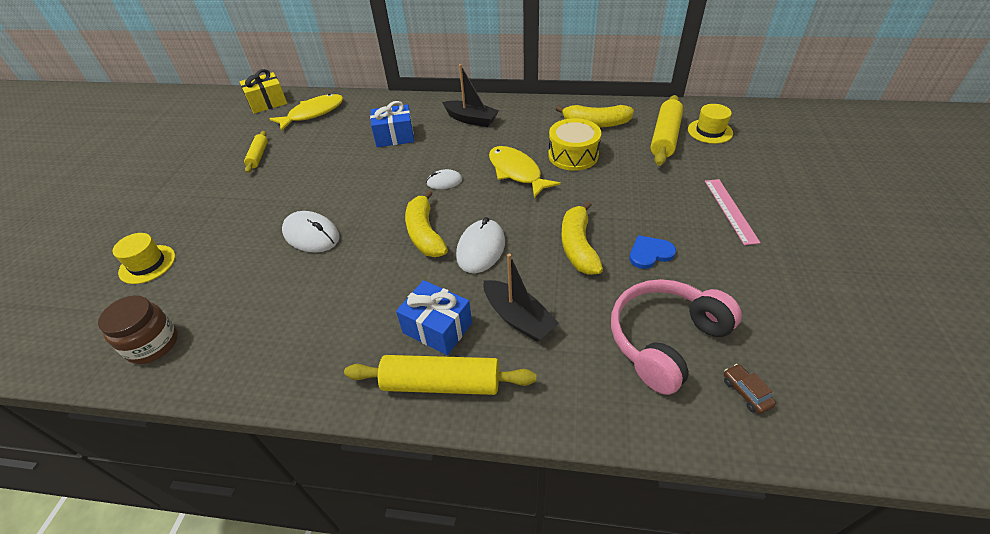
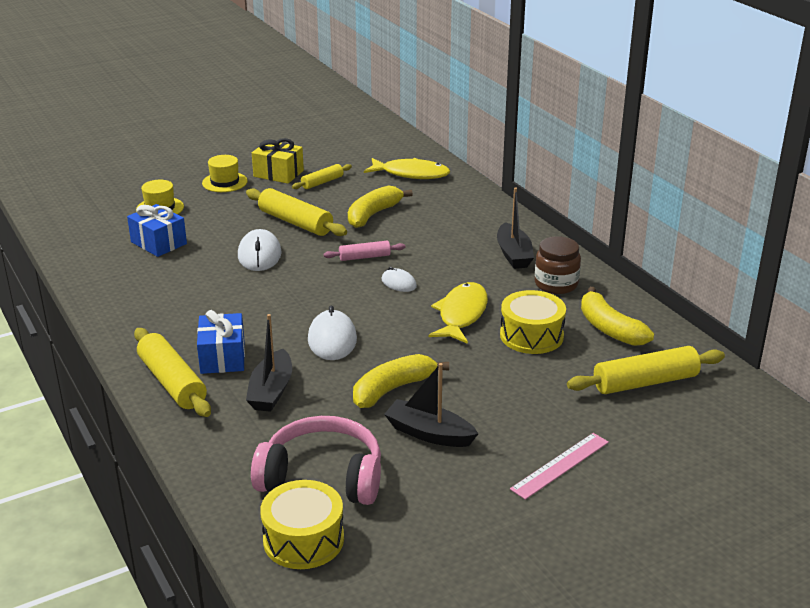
camera: 50 degrees right, 15 degrees down
brown jar [98,295,178,364] -> brown jar moved to [535,236,581,294]
yellow gift [239,69,287,114] -> yellow gift moved to [252,138,304,184]
blue gift [370,101,414,147] -> blue gift moved to [127,204,187,257]
yellow banana [405,190,448,257] -> yellow banana moved to [348,185,413,228]
white mouse [456,217,505,273] -> white mouse turned 75 degrees counterclockwise [308,306,357,360]
blue heart [629,235,676,269] -> black boat [384,363,478,447]
yellow hat [688,104,733,144] -> yellow hat moved to [202,155,248,192]
brown car [724,364,776,414] -> yellow drum [260,480,344,569]
none -> yellow rolling pin [246,188,347,236]
none -> pink rolling pin [324,241,405,261]

